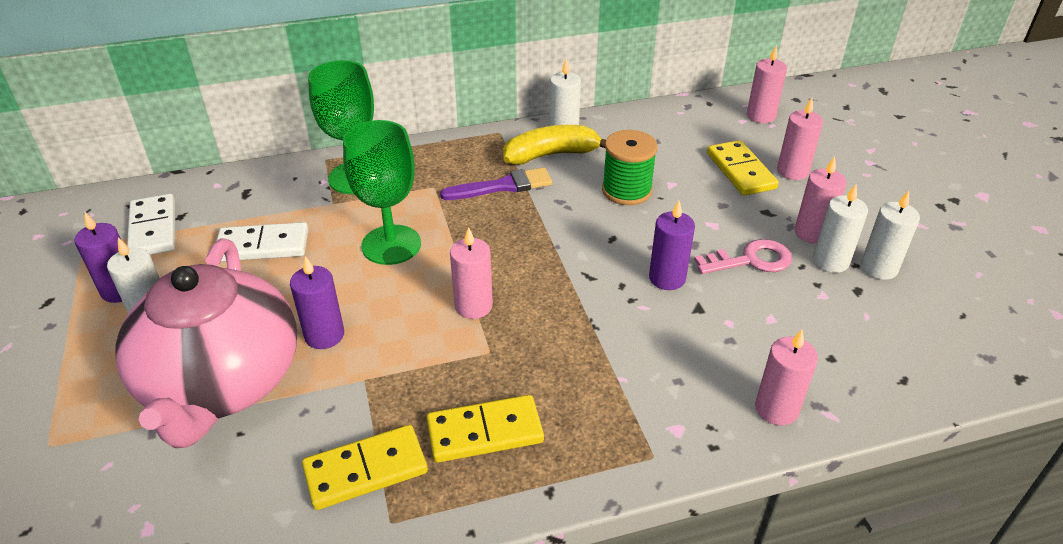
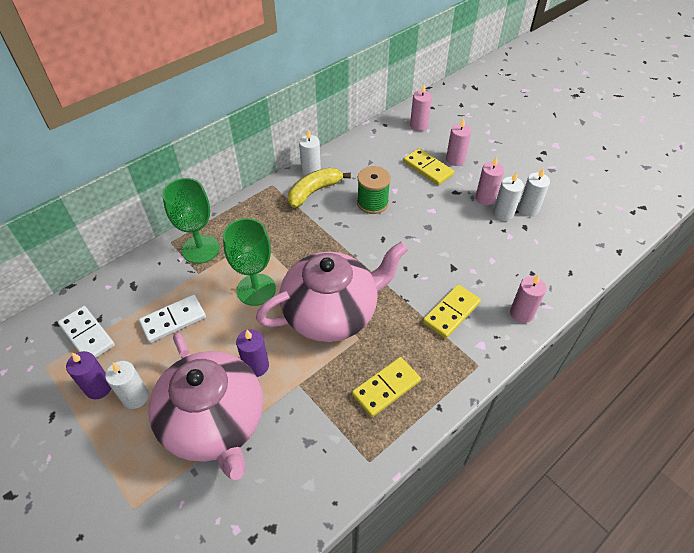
camera: 25 degrees left, 10 degrees up
yellow domino [302,425,428,510] -> yellow domino moved to [423,284,481,339]
purple brush [440,167,552,200] -> none
pink candle [450,227,493,319] -> pink teapot [256,242,408,342]
purple candle [649,201,695,290] -> none
pink key [694,239,792,274] -> none

